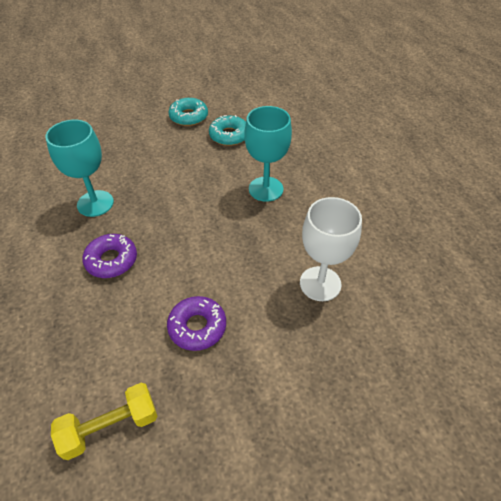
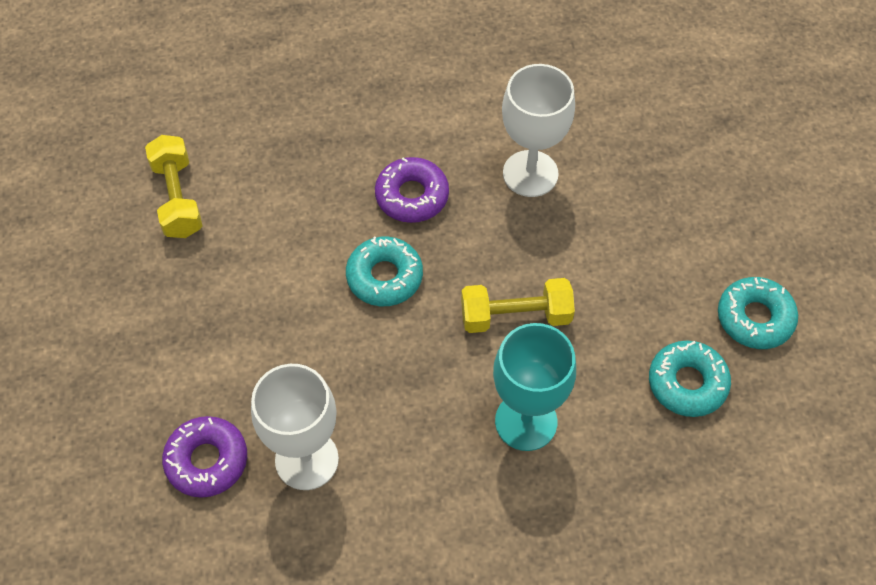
camera: 100 degrees right, 10 degrees up
turquoise goblet [45,120,114,217] -> white goblet [502,64,575,197]
purple donut [167,296,226,351] -> purple donut moved to [162,416,247,498]
none -> turquoise donut [346,236,423,306]
none -> yellow dumbbell [461,278,575,333]

